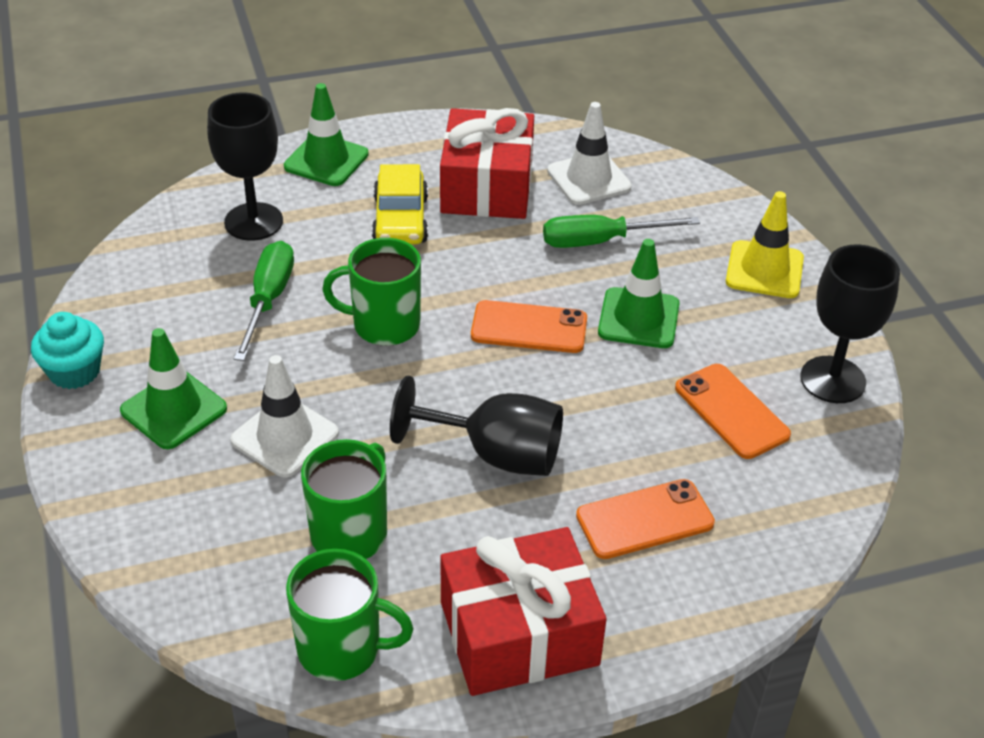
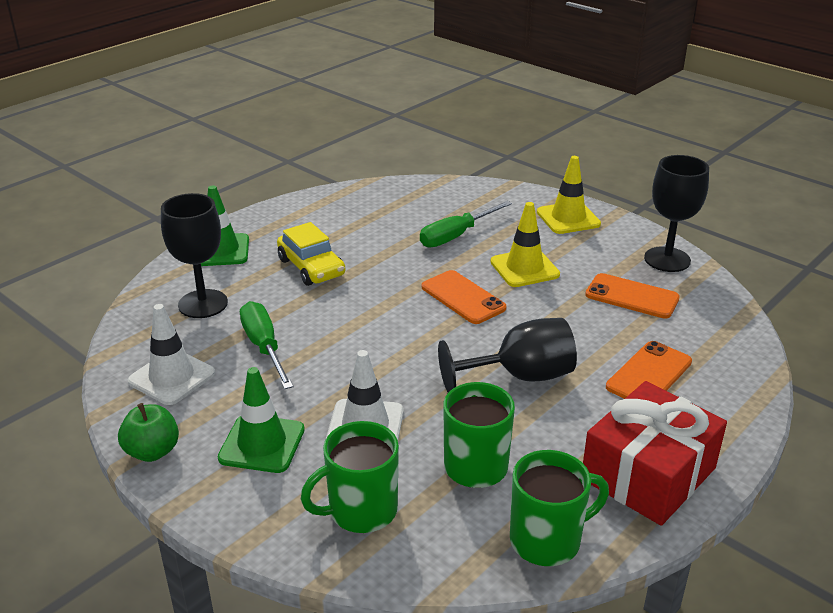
camera: 30 degrees left, 10 degrees down
turquoise cupcake [31,312,104,389] -> green apple [118,403,179,462]
green mug [322,238,421,346] -> green mug moved to [301,421,399,533]
red gift [440,108,534,219] -> none
orange phone [471,300,587,353] -> orange phone turned 75 degrees clockwise [422,270,507,324]
white traffic cone [547,102,632,205] -> white traffic cone moved to [127,304,215,405]
green traffic cone [598,239,680,348] -> yellow traffic cone [490,202,560,287]

